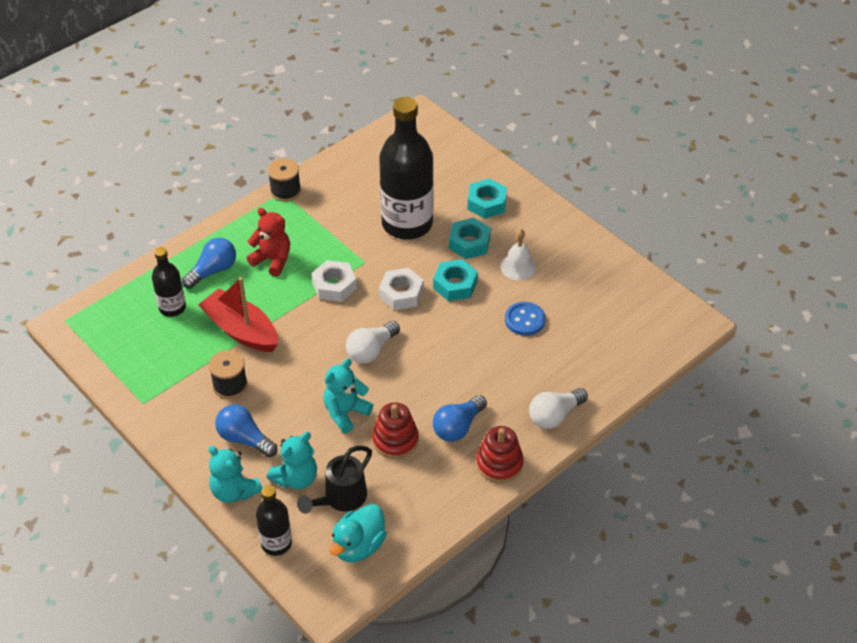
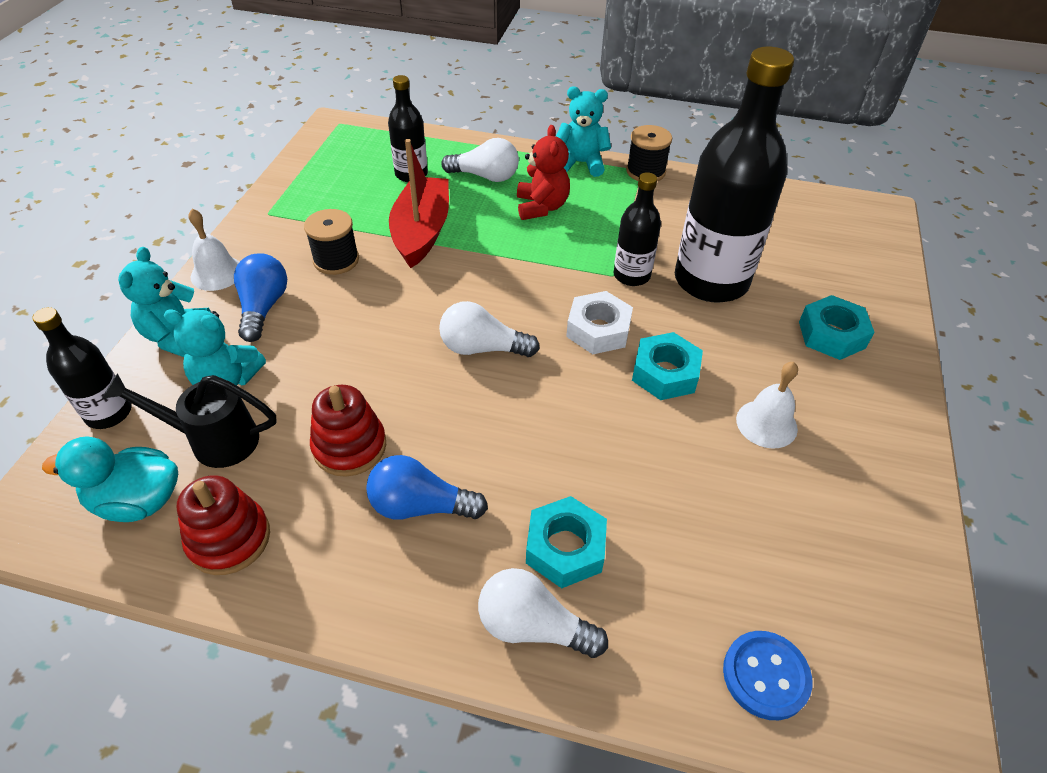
camera: 55 degrees right, 0 degrees up
blue light bulb [182,238,236,289] -> white light bulb [441,138,519,182]
white nut [311,260,357,302] -> none
turquoise teddy bear [323,358,373,433] -> turquoise teddy bear moved to [556,87,611,177]
turquoise nut [449,218,491,259] -> turquoise nut moved to [526,496,607,588]
red stacking toy [476,426,524,483] -> red stacking toy moved to [176,475,270,575]
blue button [505,302,546,336] -> blue button moved to [723,631,812,720]
none -> white bell [188,209,239,291]
none -> black bottle [613,172,661,286]

